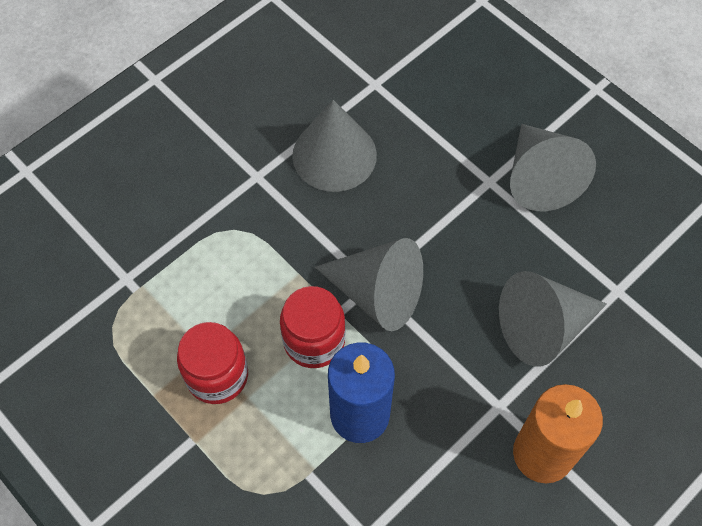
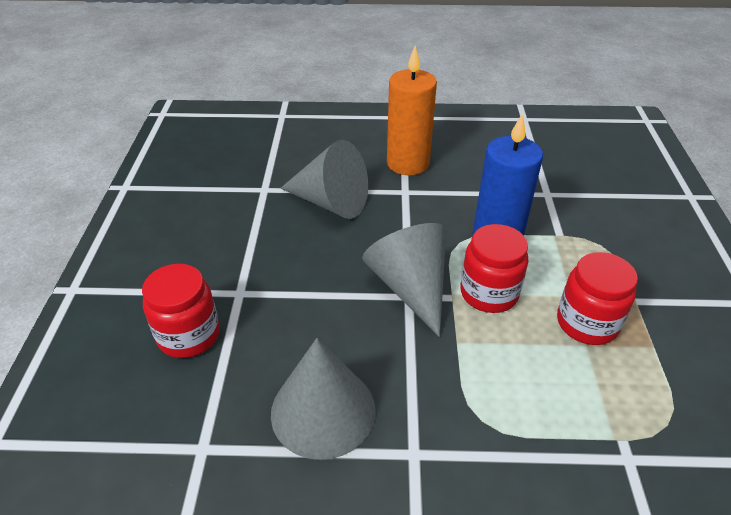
camera: 135 degrees left, 20 degrees down
grey cone [510,124,596,211] -> none
none -> red jar [142,264,220,358]

